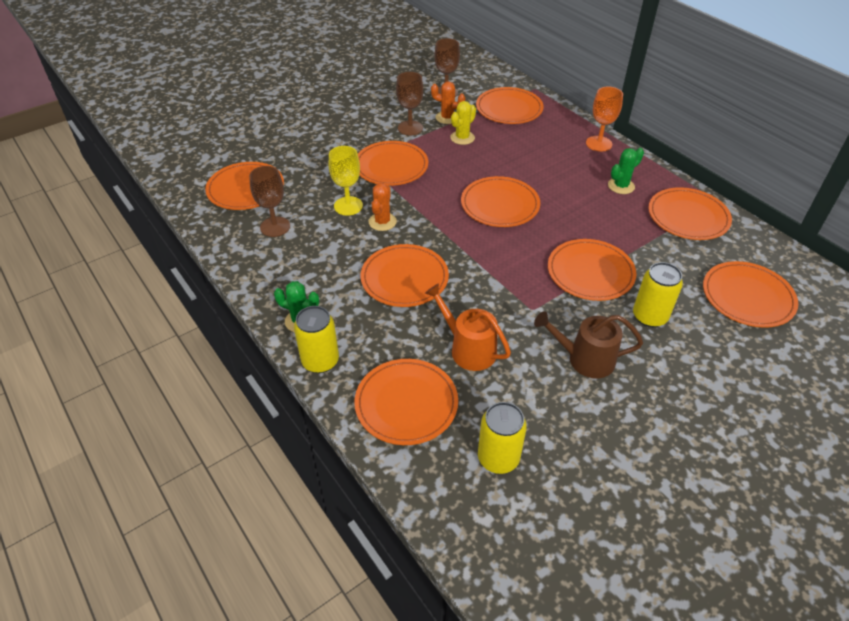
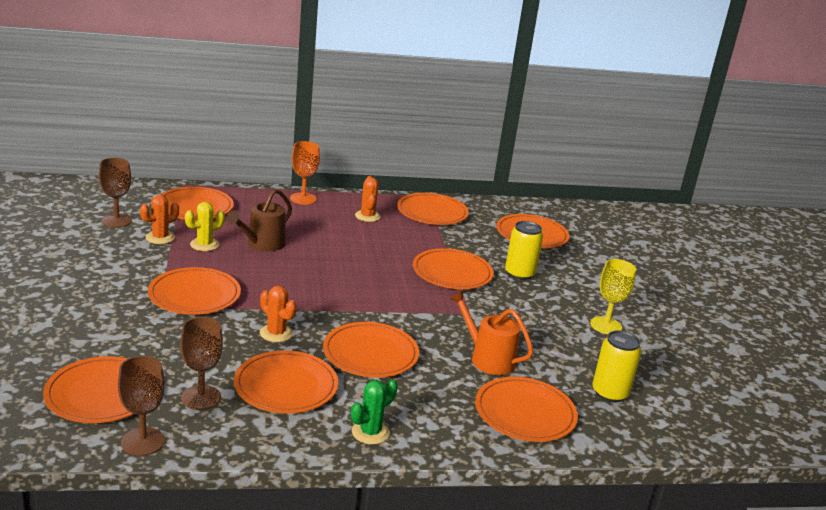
camera: 65 degrees left, 20 degrees down
yellow can [294,306,339,373] -> none
yellow goblet [329,146,363,215] -> yellow goblet moved to [590,259,636,334]
brown goblet [396,72,423,135] -> brown goblet moved to [118,356,165,456]
orange watering can [425,283,511,371] -> orange watering can turned 60 degrees clockwise [450,291,533,375]
yellow cactus [450,101,476,145] -> yellow cactus turned 75 degrees clockwise [185,202,225,251]
orange plate [461,176,540,227] -> orange plate moved to [234,350,338,413]
brown watering can [534,311,643,378] -> brown watering can moved to [226,189,292,251]
green cactus [608,148,644,194] -> orange cactus [355,176,381,222]

